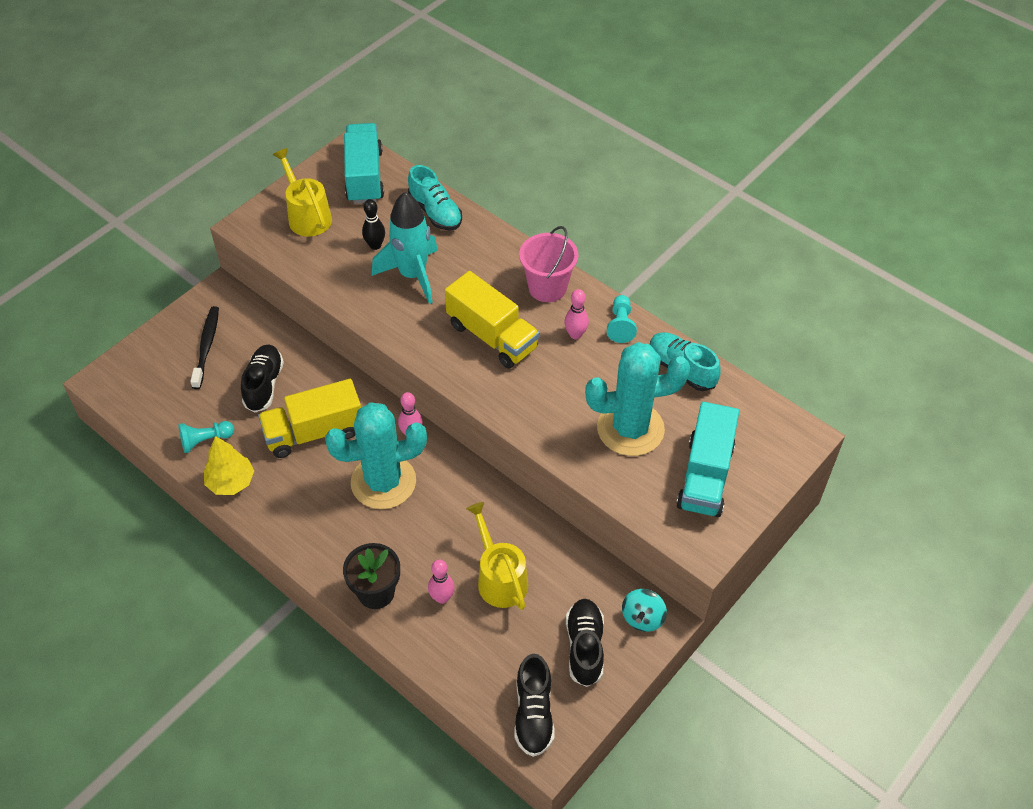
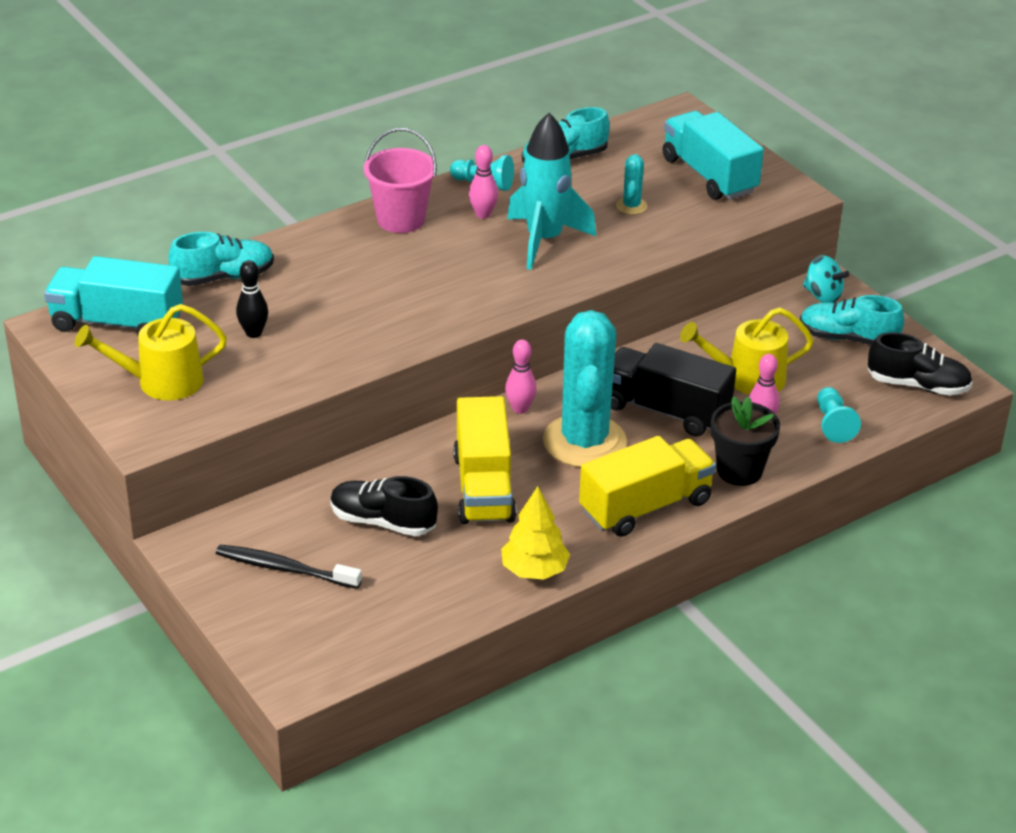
camera: 75 degrees left, 15 degrees down
turquoise pawn [178,421,234,453] -> turquoise pawn moved to [817,387,861,443]
turquoise rocket [372,192,438,304] -> turquoise rocket moved to [507,113,596,270]
yellow truck [445,271,540,368] -> yellow truck moved to [579,436,716,537]
black shoe [566,599,604,687] -> turquoise shoe [800,295,904,345]
turquoise cactus [585,342,690,456] -> turquoise cactus [616,154,648,215], size x0.41
turquoise truck [676,402,739,517] -> turquoise truck turned 150 degrees counterclockwise [663,111,764,200]
none -> black truck [611,343,736,437]

